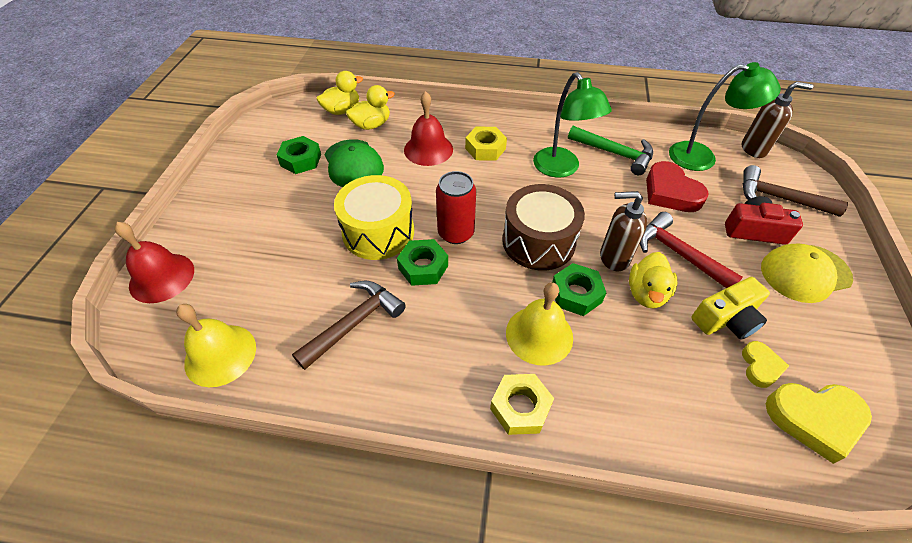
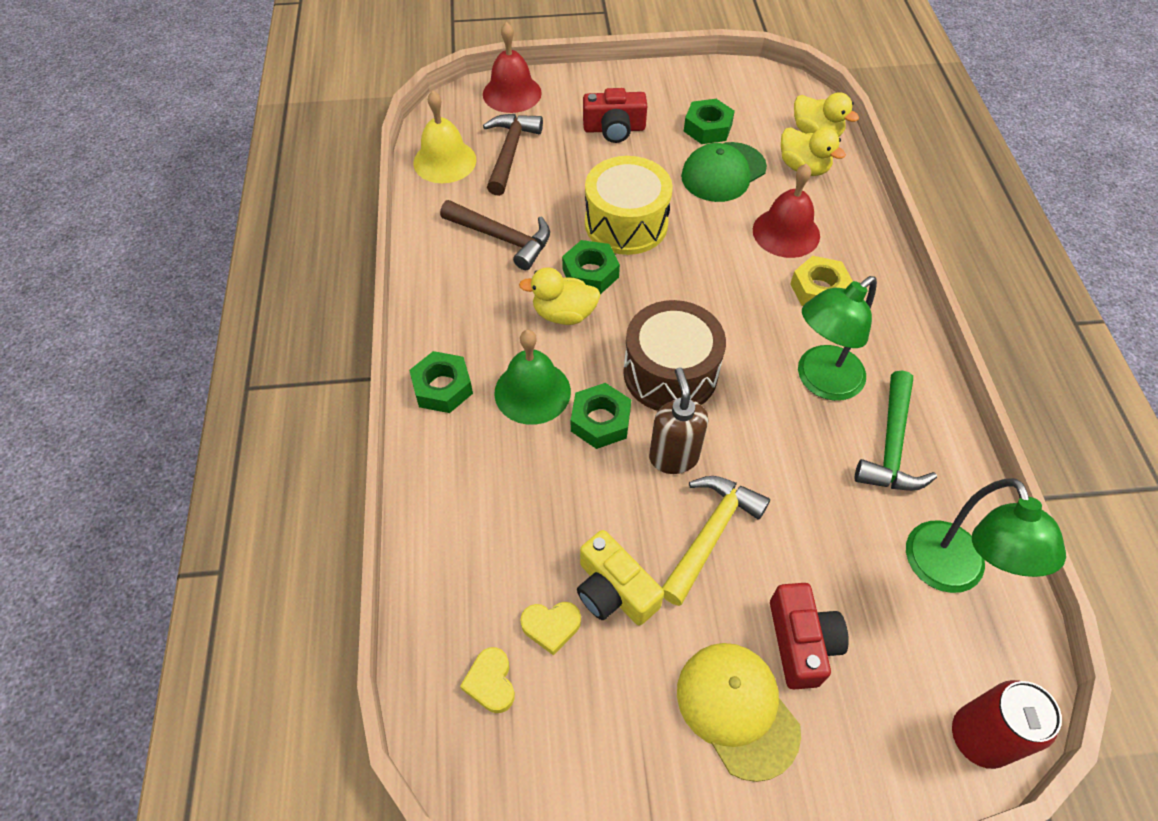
camera: 75 degrees right, 5 degrees up
red can [436,171,476,244] -> red can moved to [952,680,1062,769]
yellow nut [490,374,554,435] -> green nut [409,351,473,413]
yellow bell [506,282,573,366] -> green bell [494,330,571,425]
yellow duck [629,252,677,308] -> yellow duck moved to [519,267,600,325]
red hammer [640,212,743,288] -> yellow hammer [662,476,770,606]
red heart [646,161,709,212] -> none
brown soap dispenser [742,82,813,158] -> none
brown hammer [743,165,848,217] -> brown hammer moved to [483,114,543,196]
yellow heart [766,383,872,464] -> yellow heart [460,647,515,713], size x0.56
none -> red camera [583,88,647,143]

